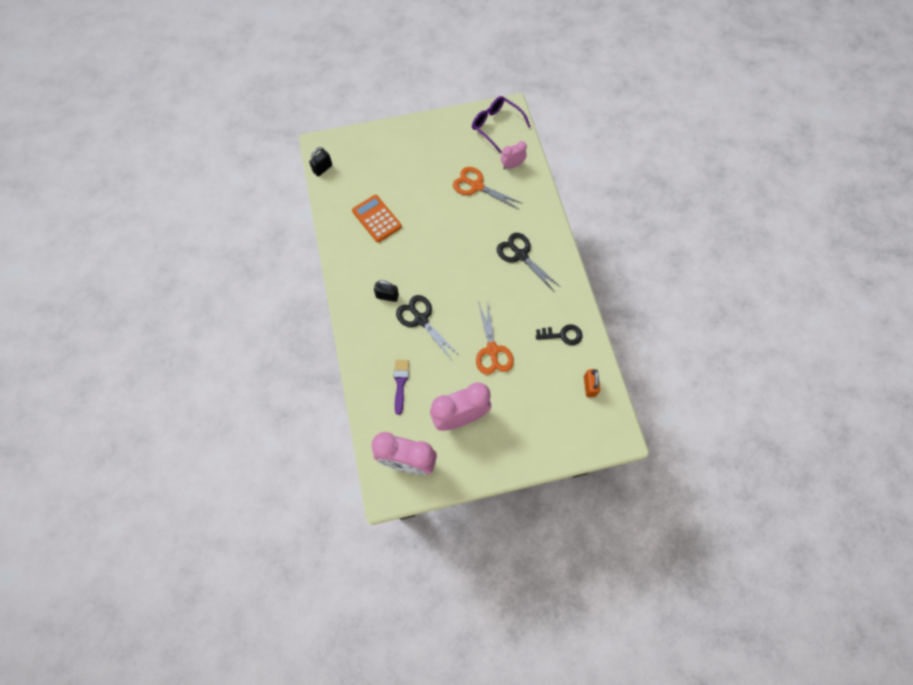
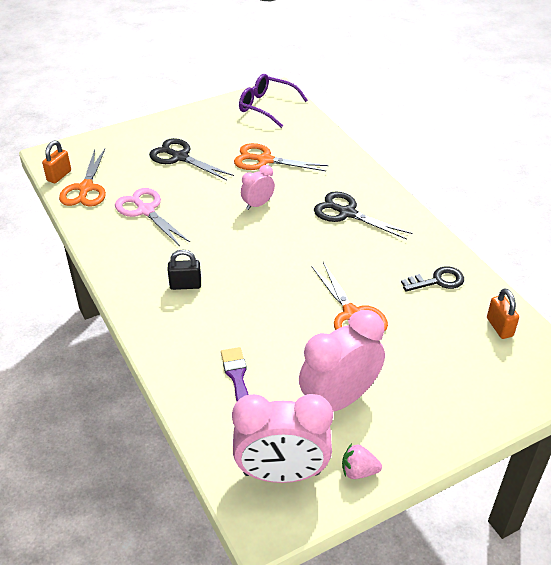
camera: 15 degrees left, 25 degrees down
black padlock [309,147,332,176] -> orange padlock [42,141,71,183]
orange calculator [352,195,402,242] -> pink scissors [115,188,190,246]
black scissors [396,295,460,360] -> black scissors moved to [149,138,234,180]
pink clock [501,141,527,169] -> pink clock moved to [241,165,275,210]
none -> orange scissors [59,149,106,207]
none -> pink strawberry [342,444,382,479]

